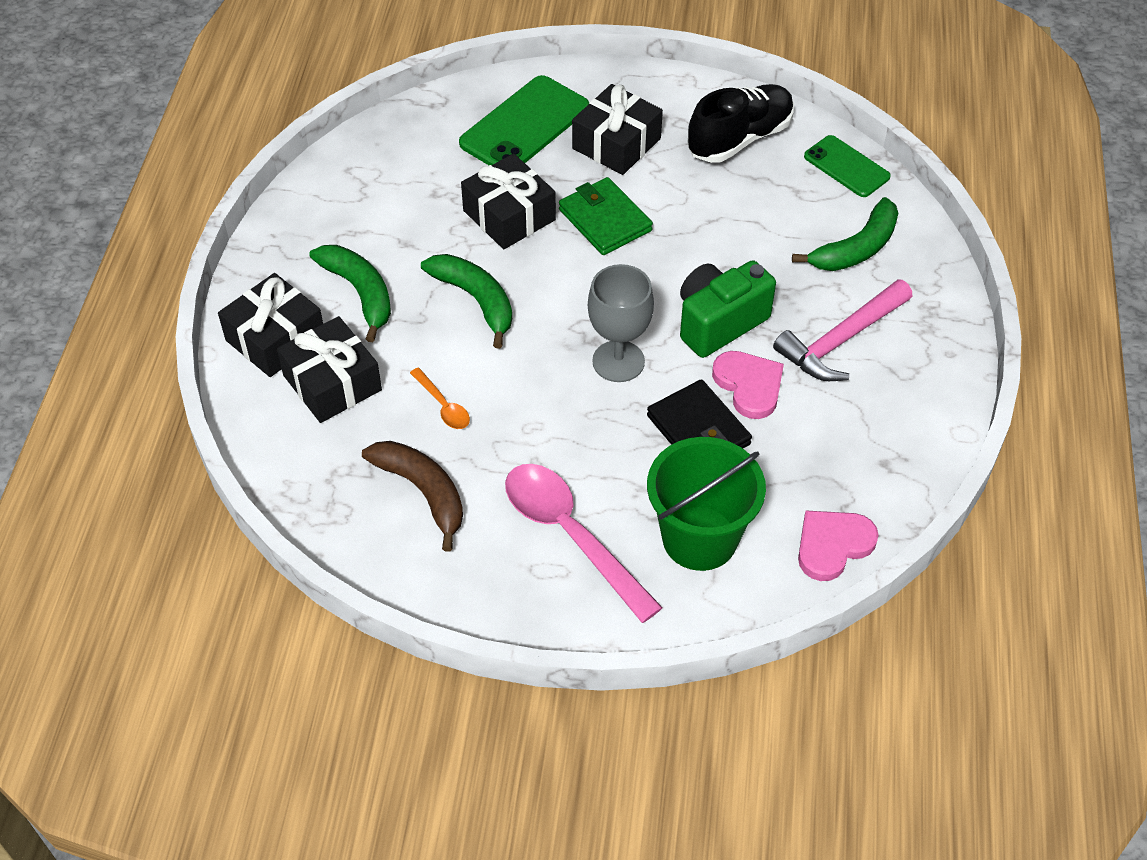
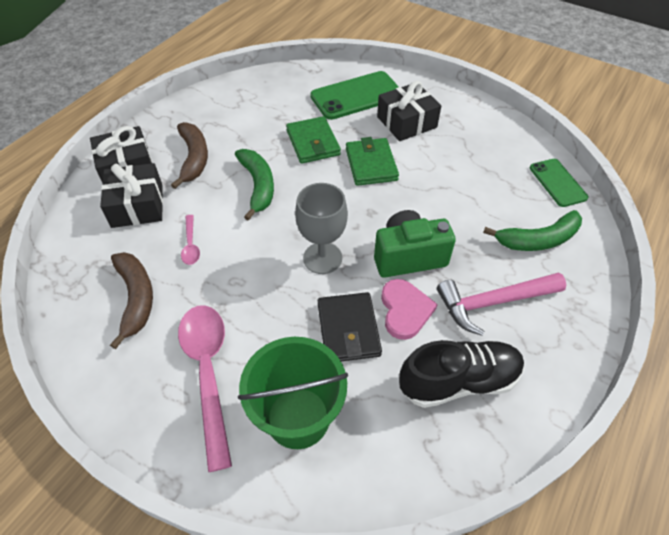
camera: 25 degrees right, 0 degrees up
green banana [309,245,391,342] -> brown banana [171,122,208,189]
orange spoon [410,368,470,429] -> pink spoon [181,215,200,265]
black gift [461,154,556,249] -> green wallet [286,116,341,164]
black shoe [687,84,794,163] -> black shoe moved to [399,340,524,408]
pink heart [798,511,879,581] -> none

